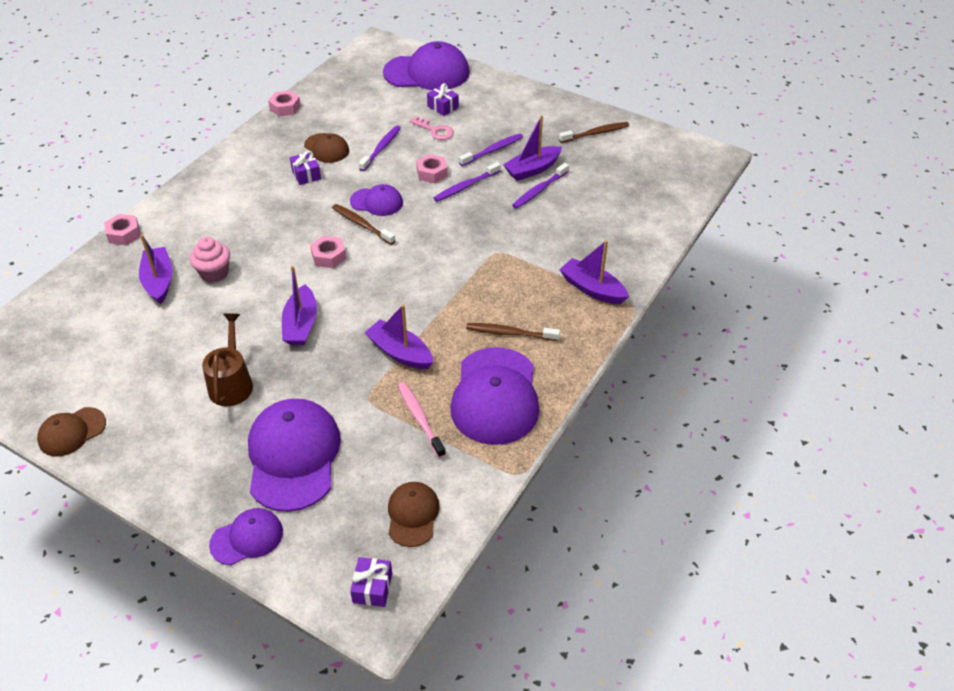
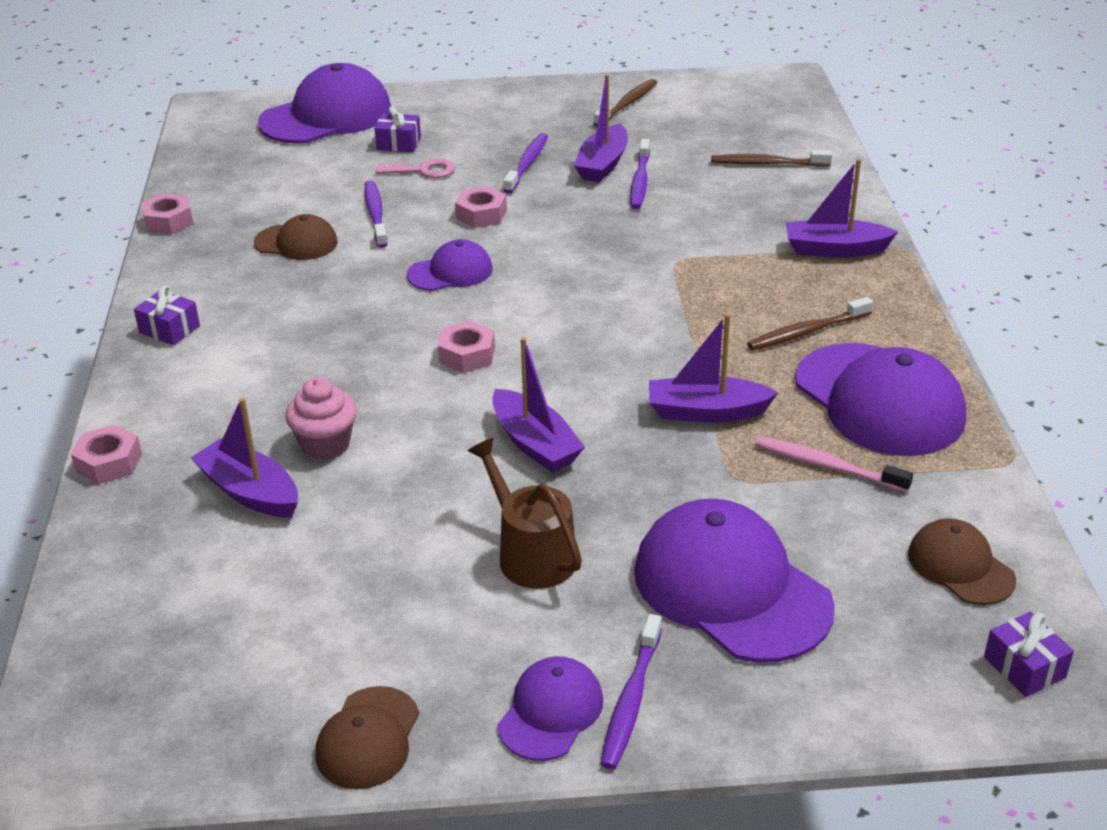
camera: 35 degrees left, 10 degrees down
purple cap [209,508,283,565] -> purple cap moved to [497,656,603,761]
purple gift [290,151,321,185] -> purple gift moved to [134,285,200,345]
brown toothbrush [332,204,395,245] -> brown toothbrush moved to [711,150,832,167]
purple toothbrush [434,162,501,202] -> purple toothbrush moved to [601,614,662,769]

